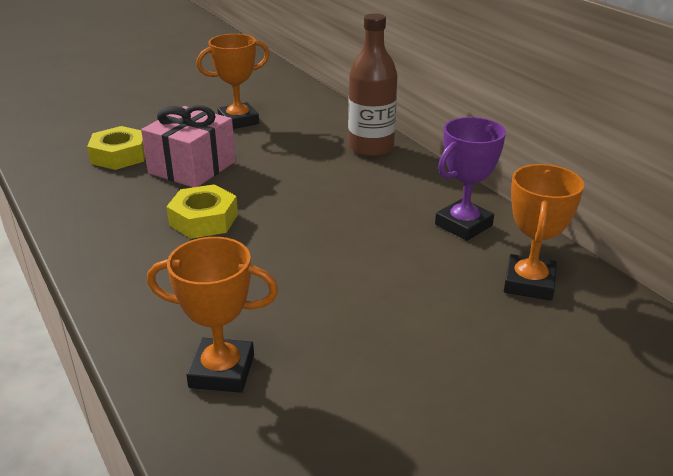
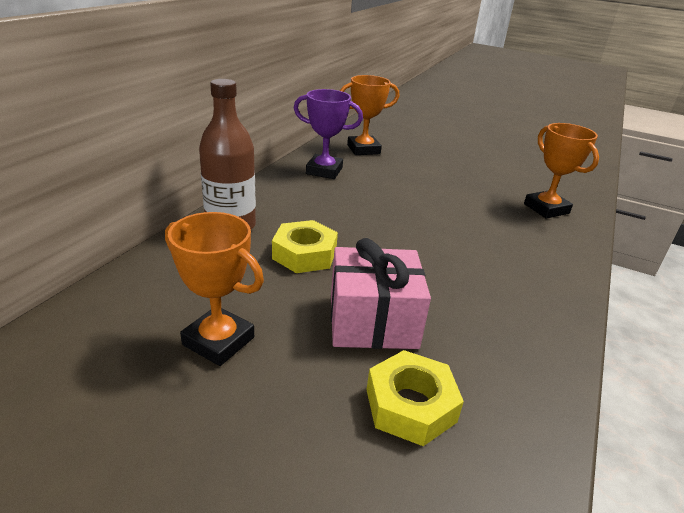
camera: 125 degrees left, 0 degrees up
yellow nut [166,184,238,239] -> yellow nut moved to [272,220,338,273]

